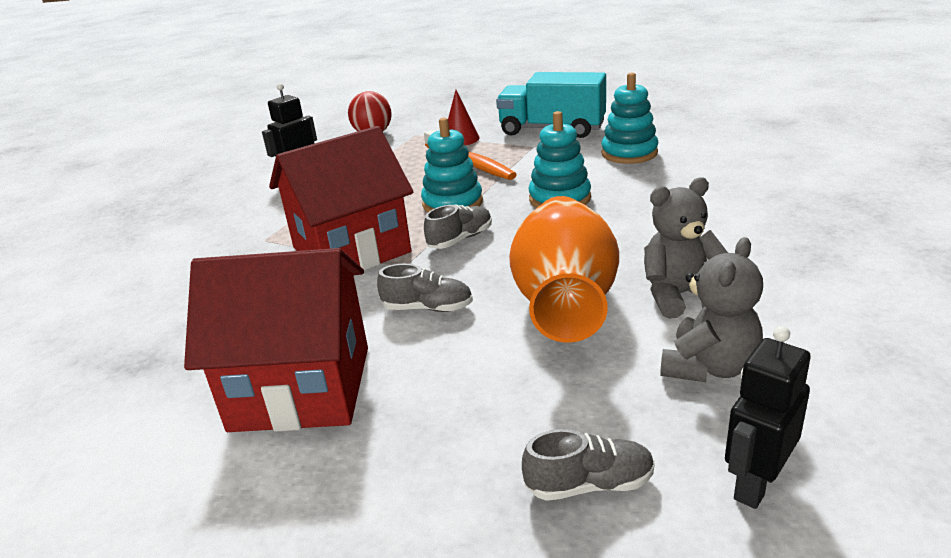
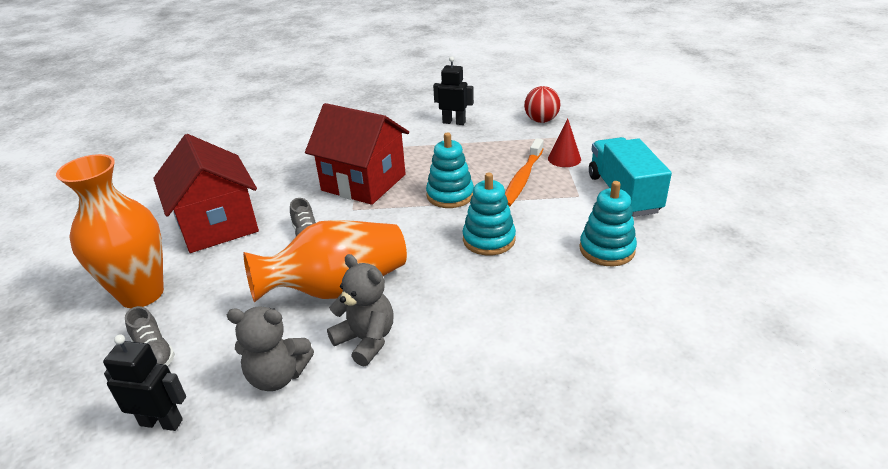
camera: 60 degrees right, 5 degrees up
grey shoe [424,204,492,249] -> none
none -> orange vase [56,154,164,308]

